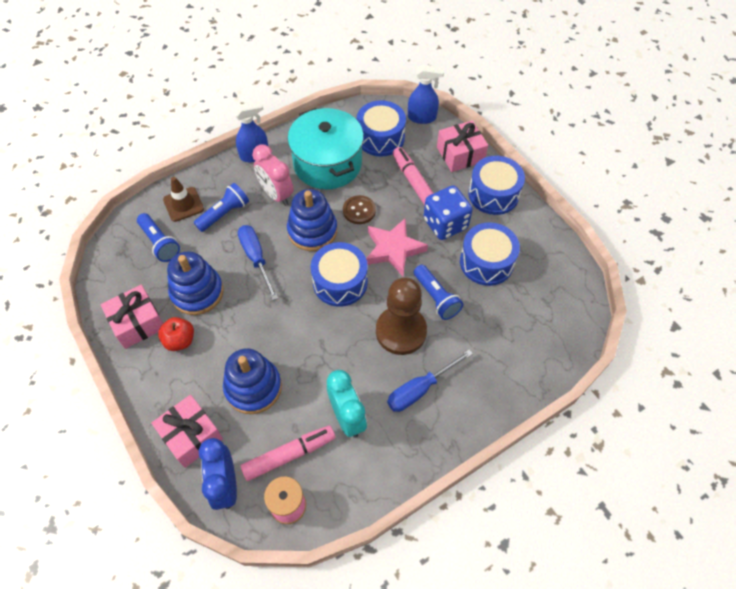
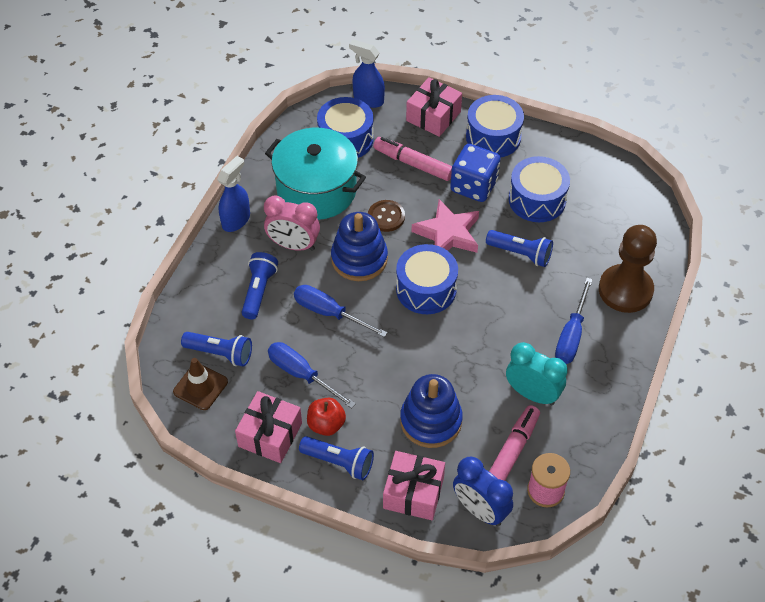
camera: 35 degrees left, 5 degrees down
brown traffic cone [163,177,204,222] -> brown traffic cone moved to [173,358,228,410]
blue stacking toy [167,251,224,315] -> blue screwdriver [268,342,356,409]
brown pawn [376,277,427,355] -> brown pawn moved to [599,225,657,313]
blue spray bottle [408,64,444,124] -> blue spray bottle turned 120 degrees counterclockwise [349,39,385,108]
none -> blue flashlight [299,436,374,480]

